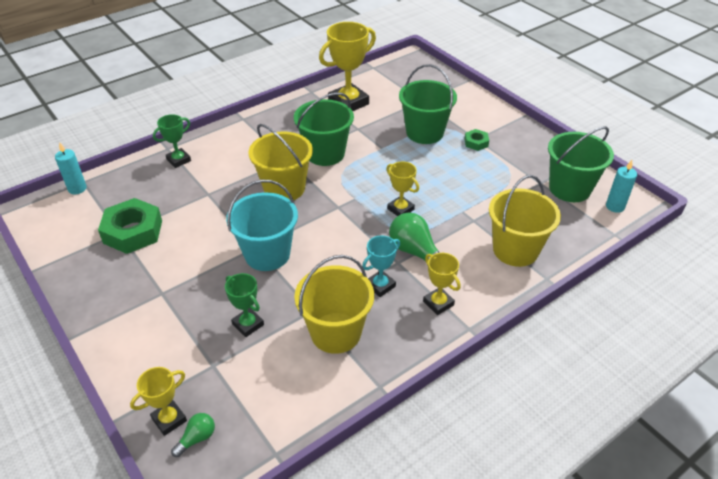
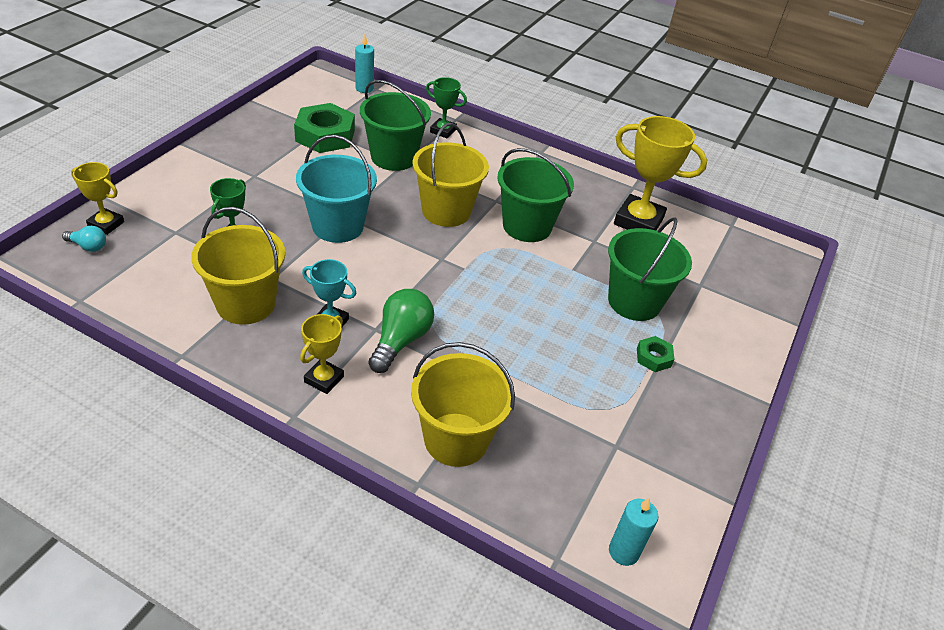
camera: 60 degrees right, 0 degrees up
green light bulb [171,413,215,457] -> turquoise light bulb [62,226,106,252]
yellow trophy [387,161,419,216] -> none
green bucket [548,126,614,202] -> green bucket moved to [360,80,431,171]

